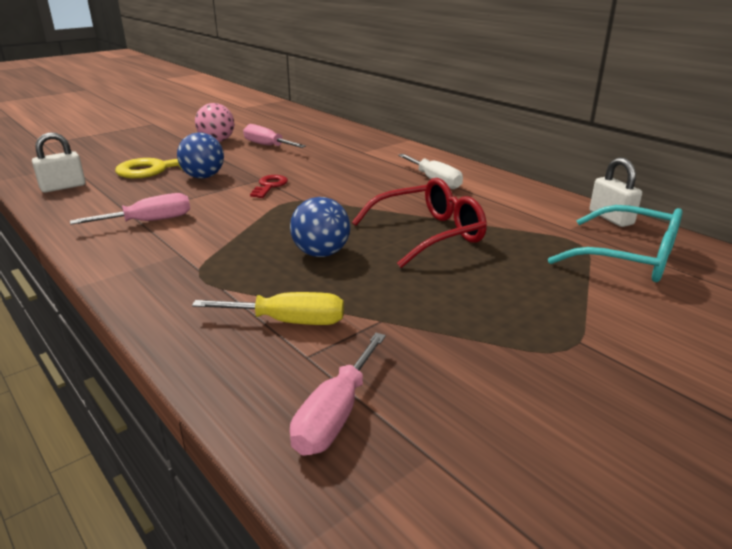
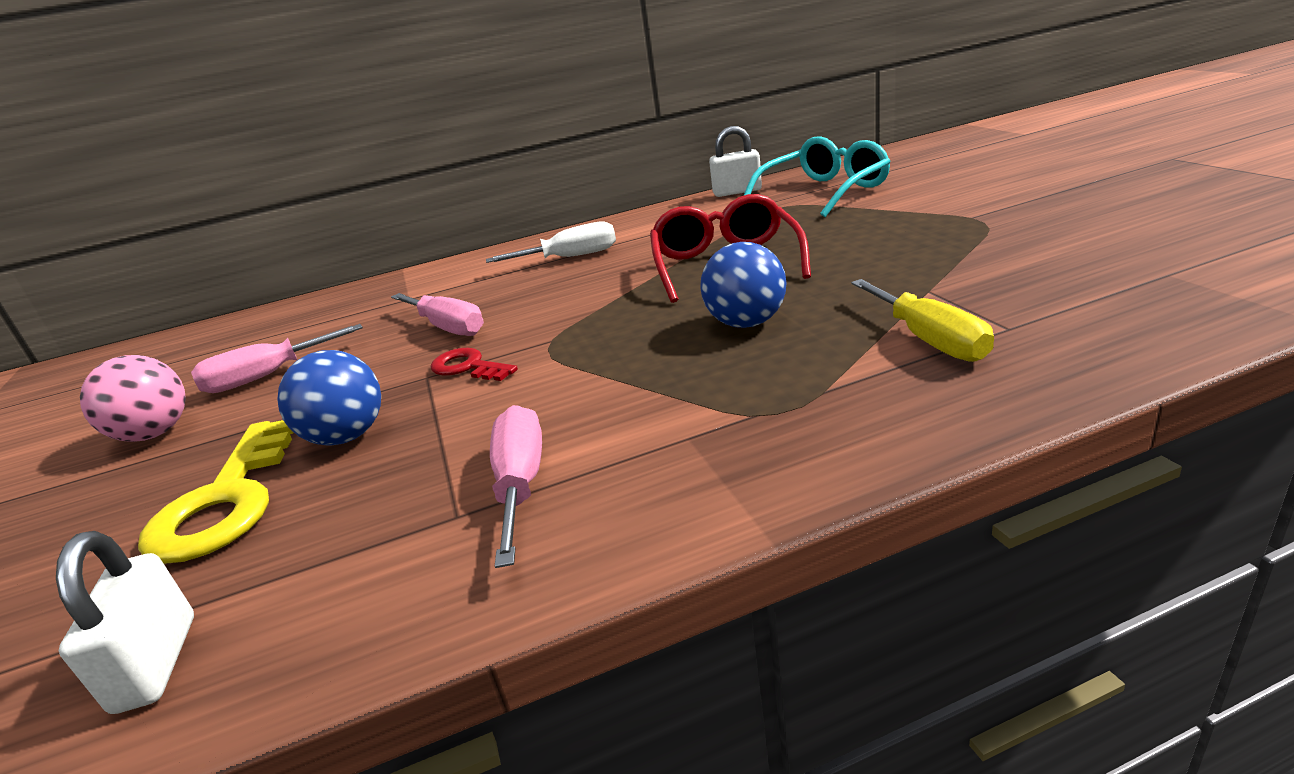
camera: 65 degrees left, 0 degrees up
yellow screwdriver [192,292,344,325] -> yellow screwdriver turned 135 degrees clockwise [851,279,994,362]
pink screwdriver [290,333,386,456] -> pink screwdriver moved to [391,293,484,336]

